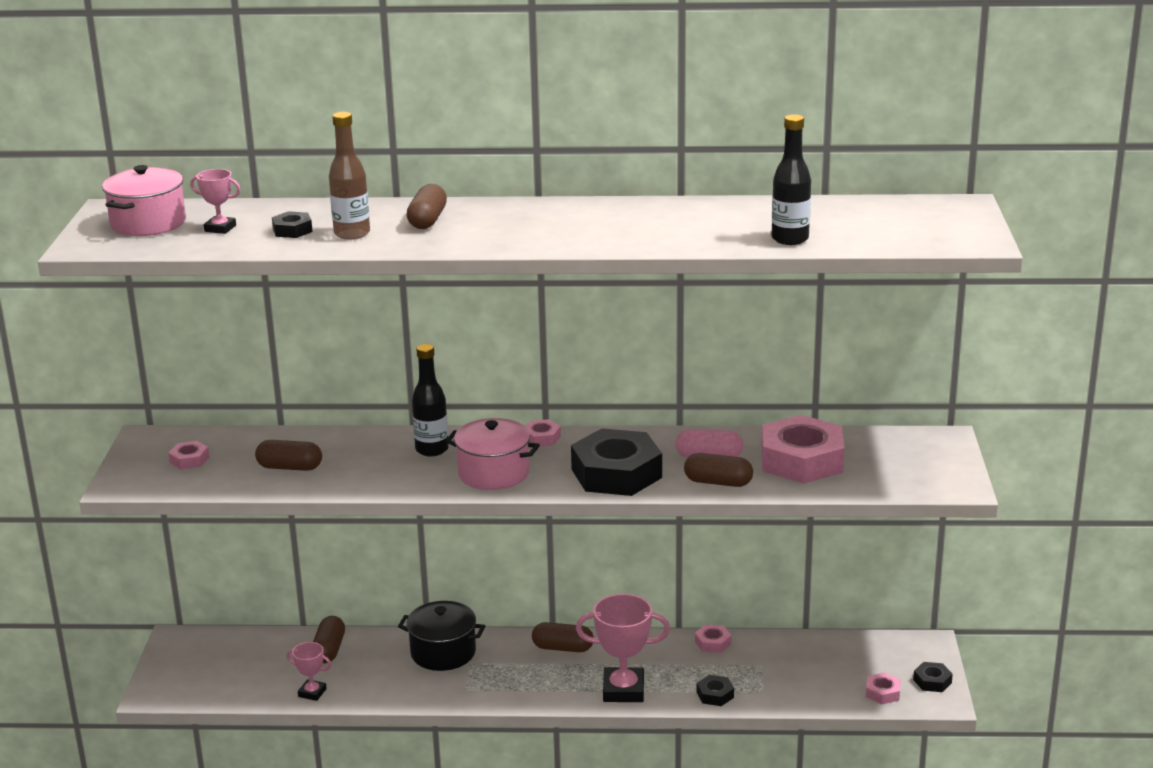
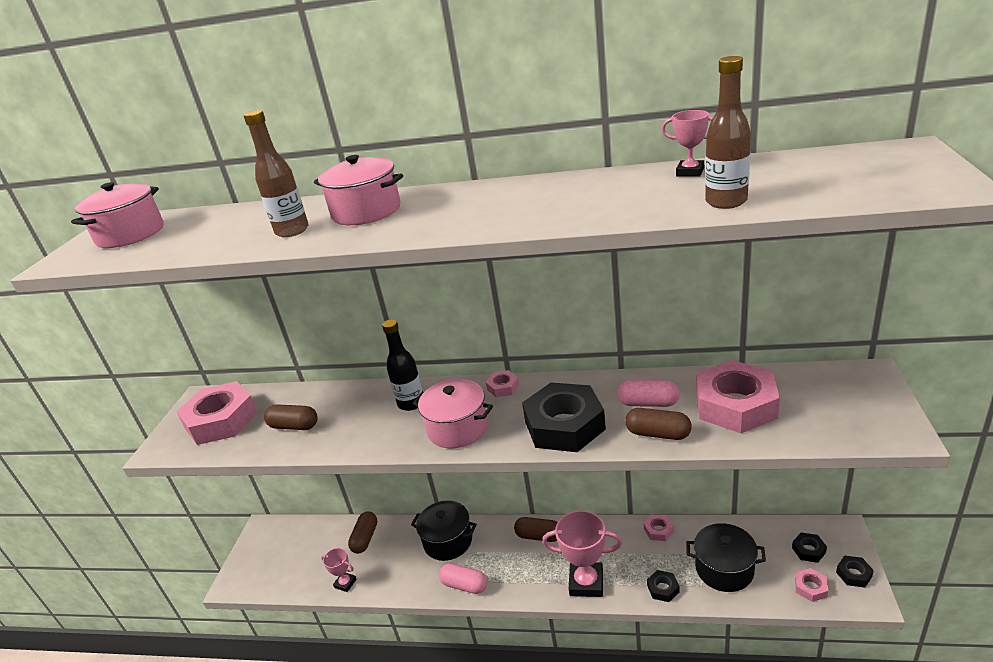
camera: 10 degrees right, 5 degrees up
pink nut [168,441,209,470] -> pink nut [176,381,258,445], size x2.30
pink trophy [190,169,241,234] -> pink trophy moved to [662,110,713,177]
black nut [272,211,313,238] -> black nut moved to [792,532,827,563]
brown capsule [407,184,447,229] -> pink pot [314,155,403,225]
black bottle [772,114,811,245] -> brown bottle [705,56,751,209]
none -> pink capsule [439,563,487,594]
none -> black pot [687,523,766,592]

